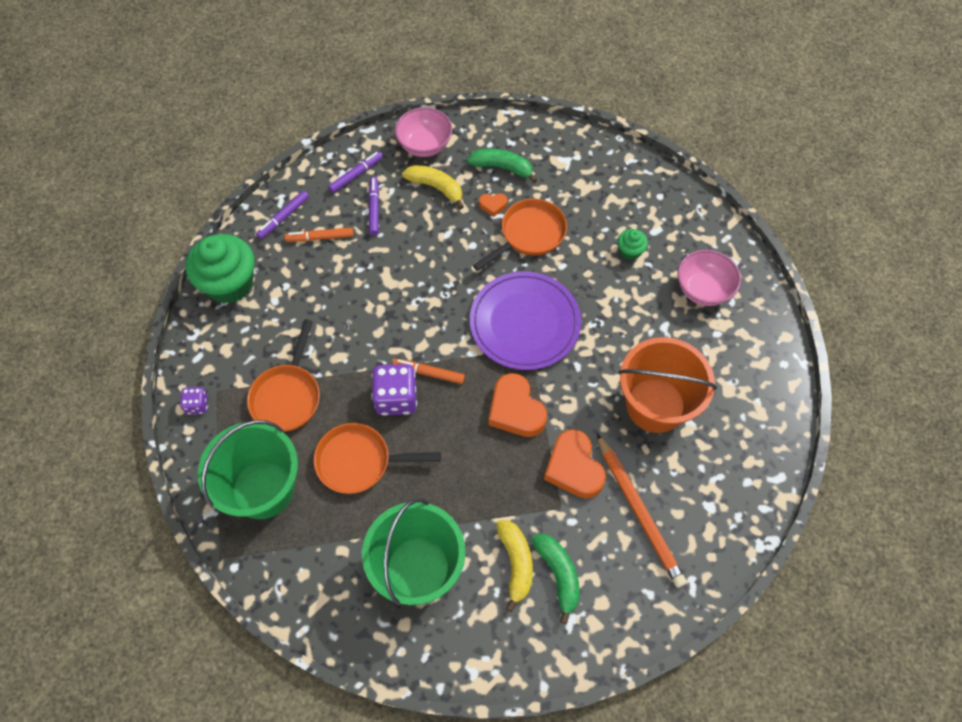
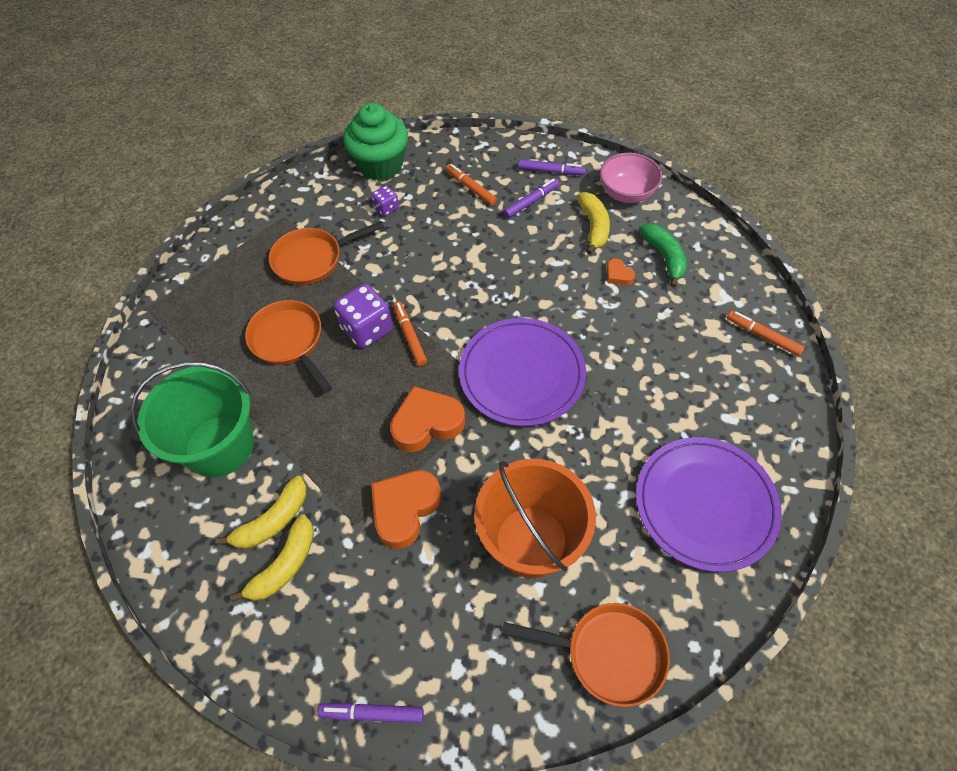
camera: 55 degrees right, 5 degrees down
purple dice [180,387,208,414] -> purple dice moved to [371,185,399,216]
green bucket [198,420,298,519] -> none
purple marker [256,191,309,239] -> purple marker moved to [318,703,424,723]
orange pan [473,199,567,271] -> orange pan moved to [502,603,670,707]
orange heart [489,373,547,437] -> orange heart turned 45 degrees clockwise [390,386,465,452]
green banana [531,534,580,624] -> yellow banana [230,514,314,602]
orange pencil [597,433,687,588] -> none
green cupcake [618,229,648,260] -> none
pink bowl [678,250,741,306] -> purple plate [636,437,782,572]
none -> orange marker [727,311,805,356]

